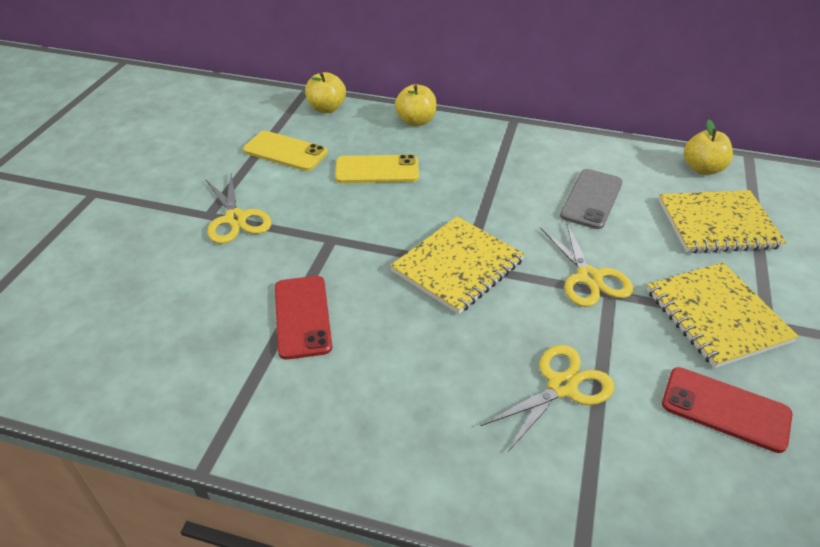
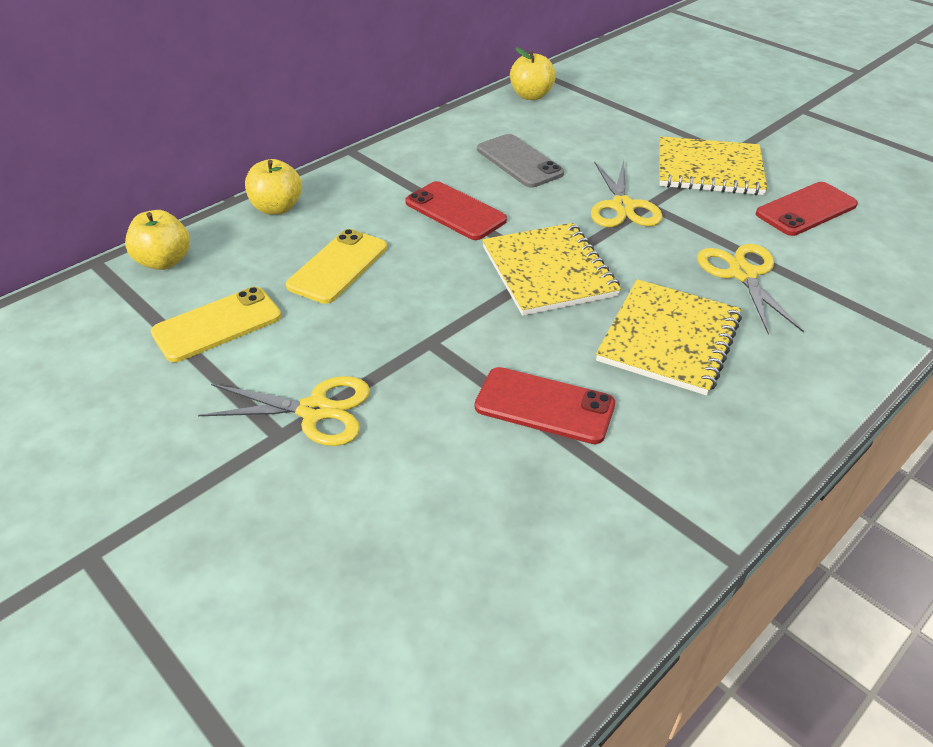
camera: 60 degrees left, 0 degrees up
yellow scissors [540,221,634,307] -> yellow scissors turned 75 degrees clockwise [591,160,662,227]
yellow notebook [659,190,787,253] -> yellow notebook moved to [596,279,742,396]
none -> red phone [405,181,507,240]

